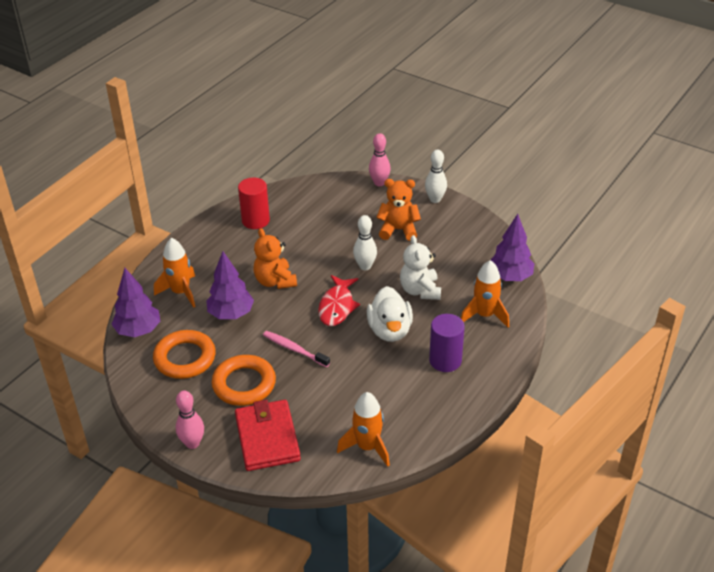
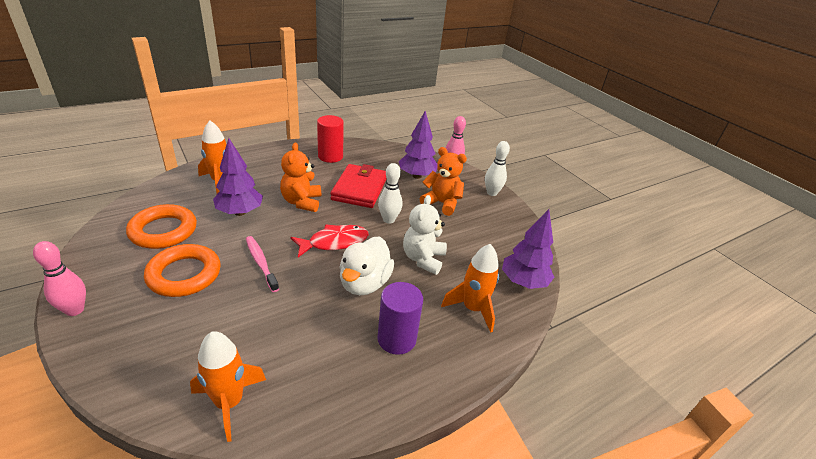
camera: 20 degrees right, 5 degrees down
purple tree [111,268,160,337] -> purple tree moved to [399,111,437,179]
red wallet [235,400,301,471] -> red wallet moved to [330,164,387,208]
red fish [318,275,360,326] -> red fish turned 150 degrees counterclockwise [291,224,369,257]

